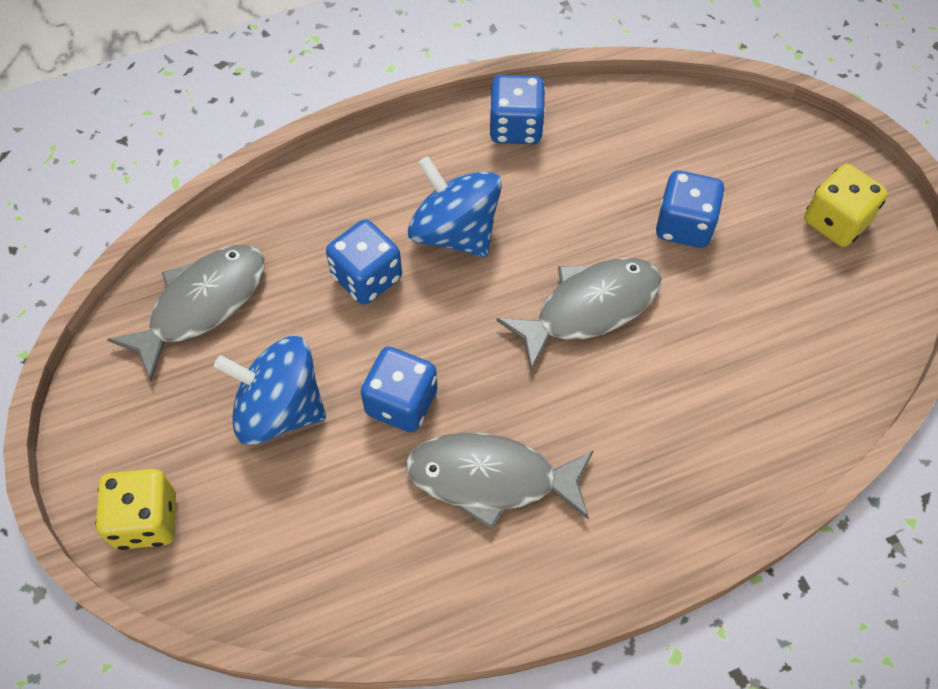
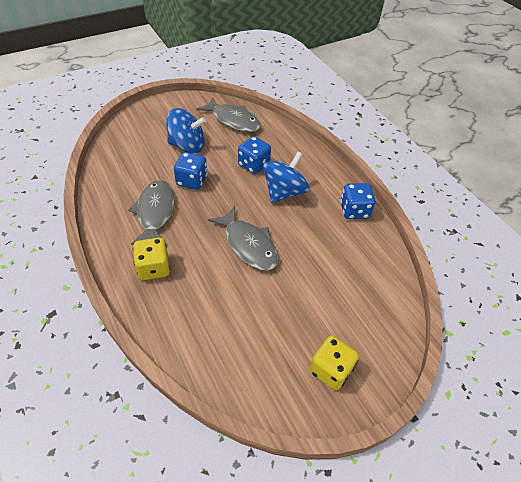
camera: 80 degrees right, 10 degrees down
yellow dice [95,469,176,550] -> yellow dice moved to [133,238,170,280]
blue spinning top [214,336,326,445] -> blue spinning top turned 90 degrees clockwise [166,108,206,154]
blue dice [656,171,725,248] -> none

